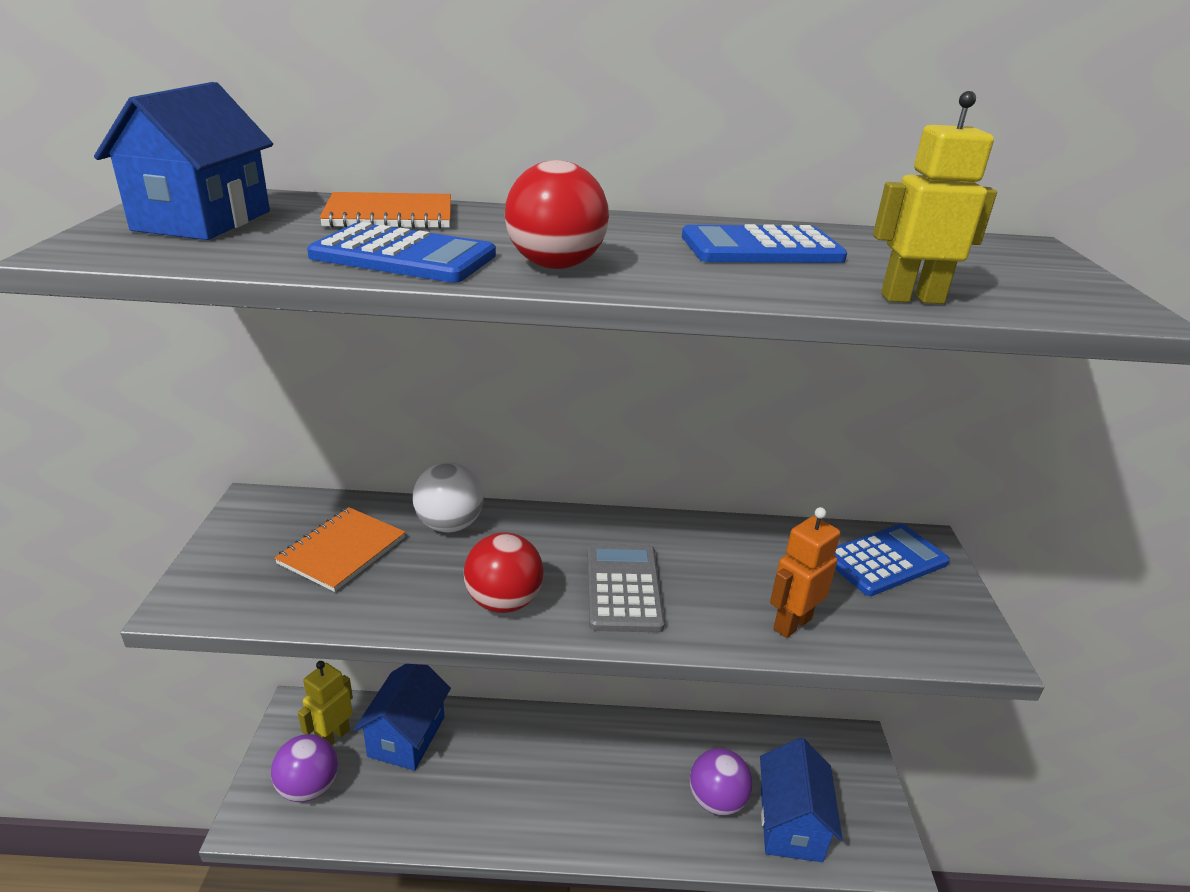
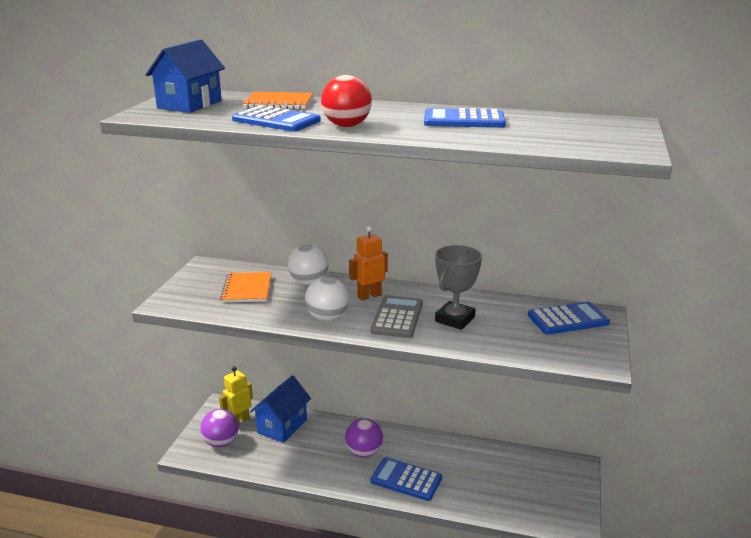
camera: 15 degrees right, 5 degrees down
orange notebook [274,507,406,592] -> orange notebook turned 45 degrees counterclockwise [220,272,271,303]
red ball [464,532,543,613] -> white ball [305,277,349,321]
purple ball [690,748,753,816] -> purple ball moved to [345,418,383,457]
blue house [760,738,842,862] -> none
orange robot [770,507,840,638] -> orange robot moved to [349,226,388,300]
yellow robot [873,91,997,304] -> none
none -> blue calculator [370,457,442,501]
none -> grey trophy [435,245,482,330]

